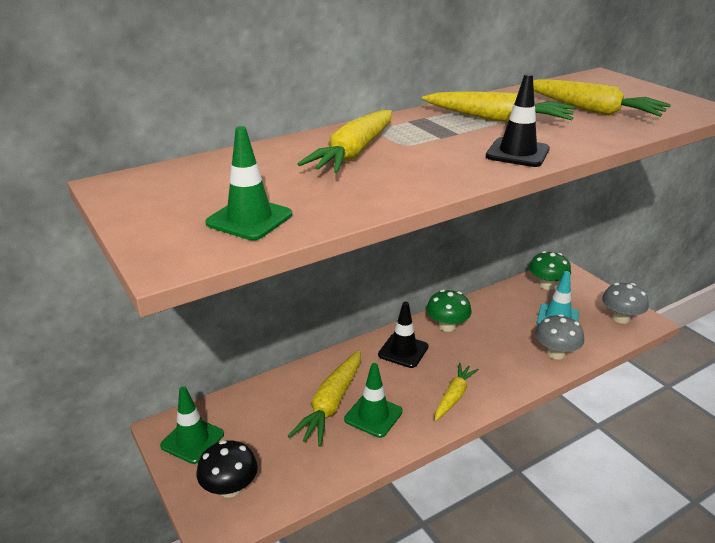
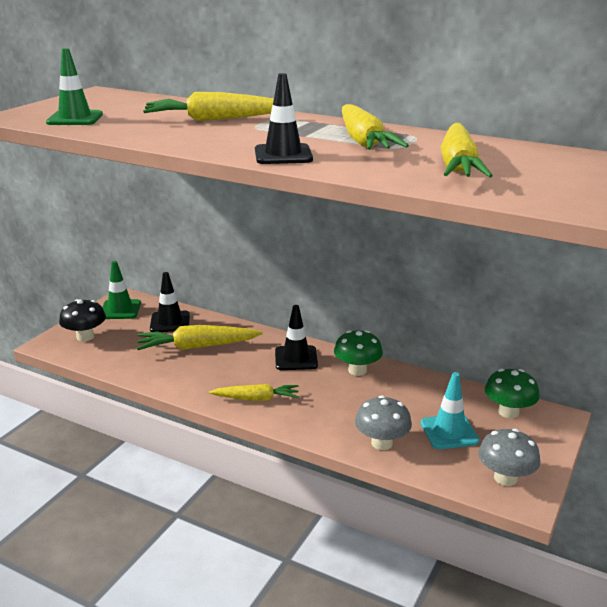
camera: 60 degrees right, 5 degrees down
green traffic cone [344,363,403,438] -> none
none -> black traffic cone [150,272,190,332]

